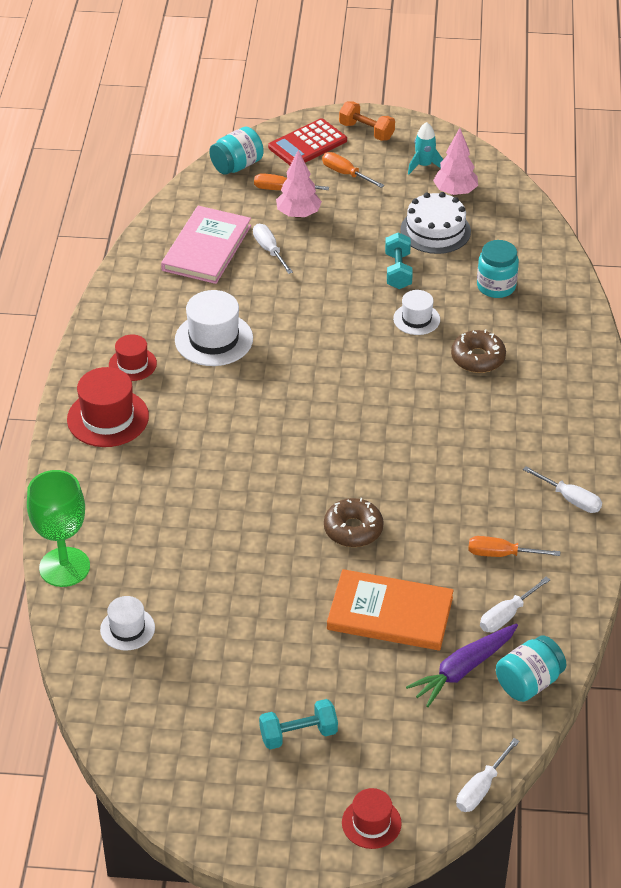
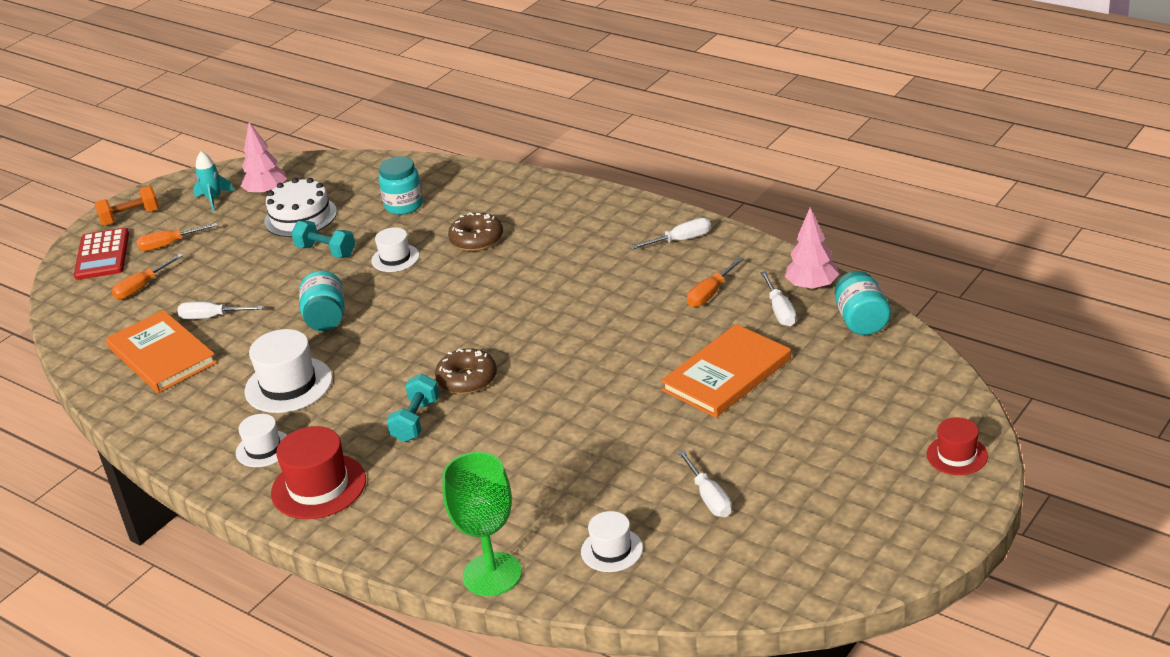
camera: 55 degrees left, 10 degrees down
red hat [109,334,157,381] -> white hat [236,414,287,467]
pink book [161,206,251,284] -> orange book [106,310,217,393]
turquoise jar [209,127,264,175] -> turquoise jar moved to [299,271,345,331]
turquoise dumbbell [259,699,338,749] -> turquoise dumbbell moved to [387,374,439,442]
pink tree [276,150,322,218] -> pink tree moved to [785,208,839,291]
brown donut [324,498,384,547] -> brown donut moved to [435,348,497,394]
purple carrot [406,624,518,707] -> none
white screwdriver [456,738,520,812] -> white screwdriver moved to [678,450,732,517]

